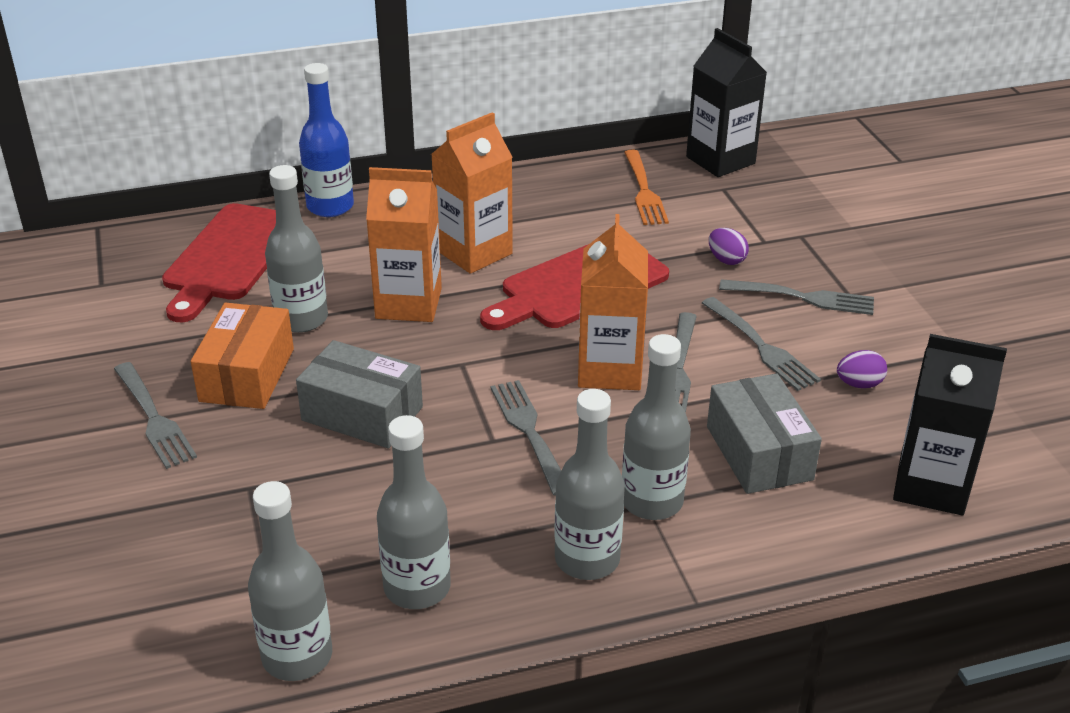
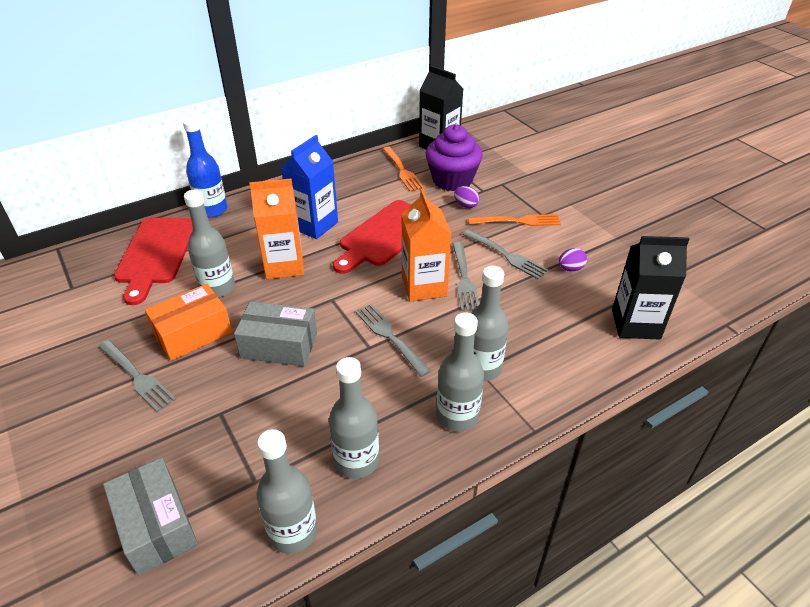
camera: 15 degrees left, 5 degrees up
orange box [191,303,294,409] -> orange box turned 60 degrees clockwise [145,284,232,361]
orange carton [431,112,513,274] -> blue carton [281,135,338,239]
grey box [707,373,822,494] -> grey box moved to [103,458,198,576]
grey fork [719,279,874,315] -> orange fork [468,214,561,226]
none -> purple cupcake [426,124,483,191]

